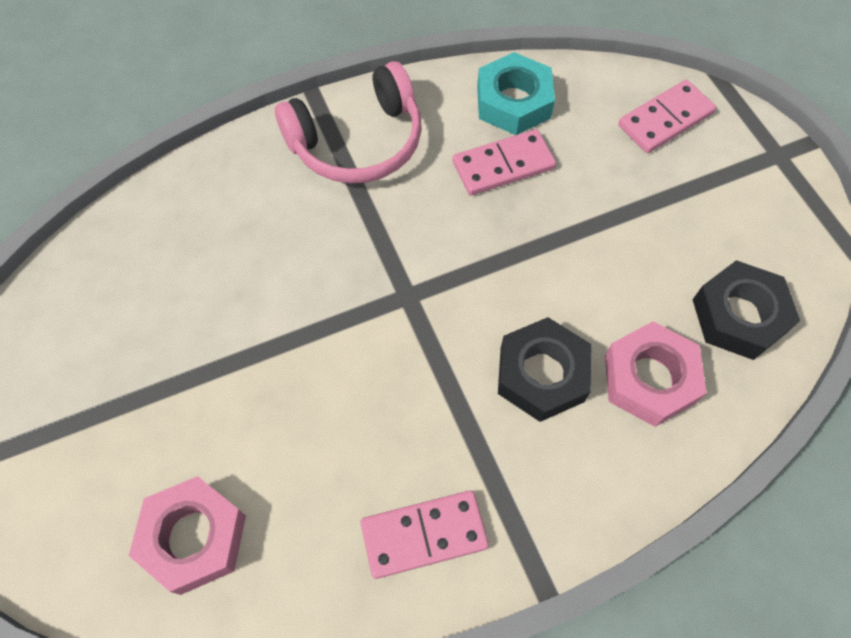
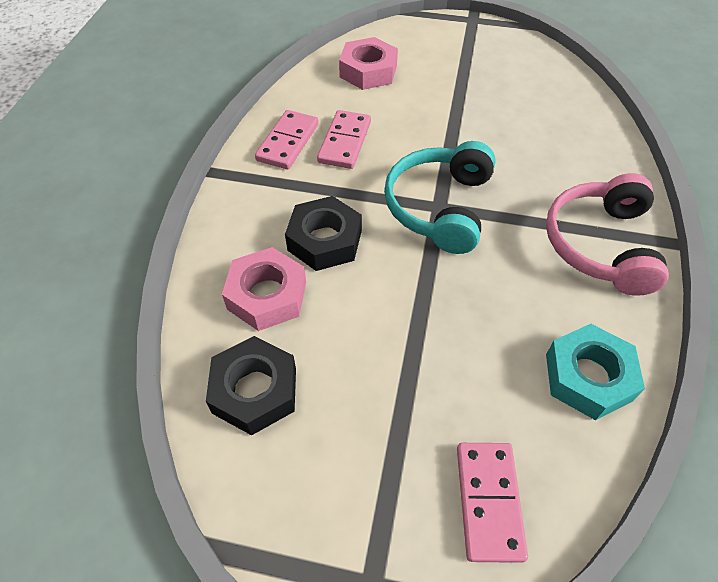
camera: 125 degrees right, 10 degrees down
pink domino [453,129,556,196] -> pink domino moved to [317,110,371,169]
none -> turquoise headphones [384,141,496,254]

